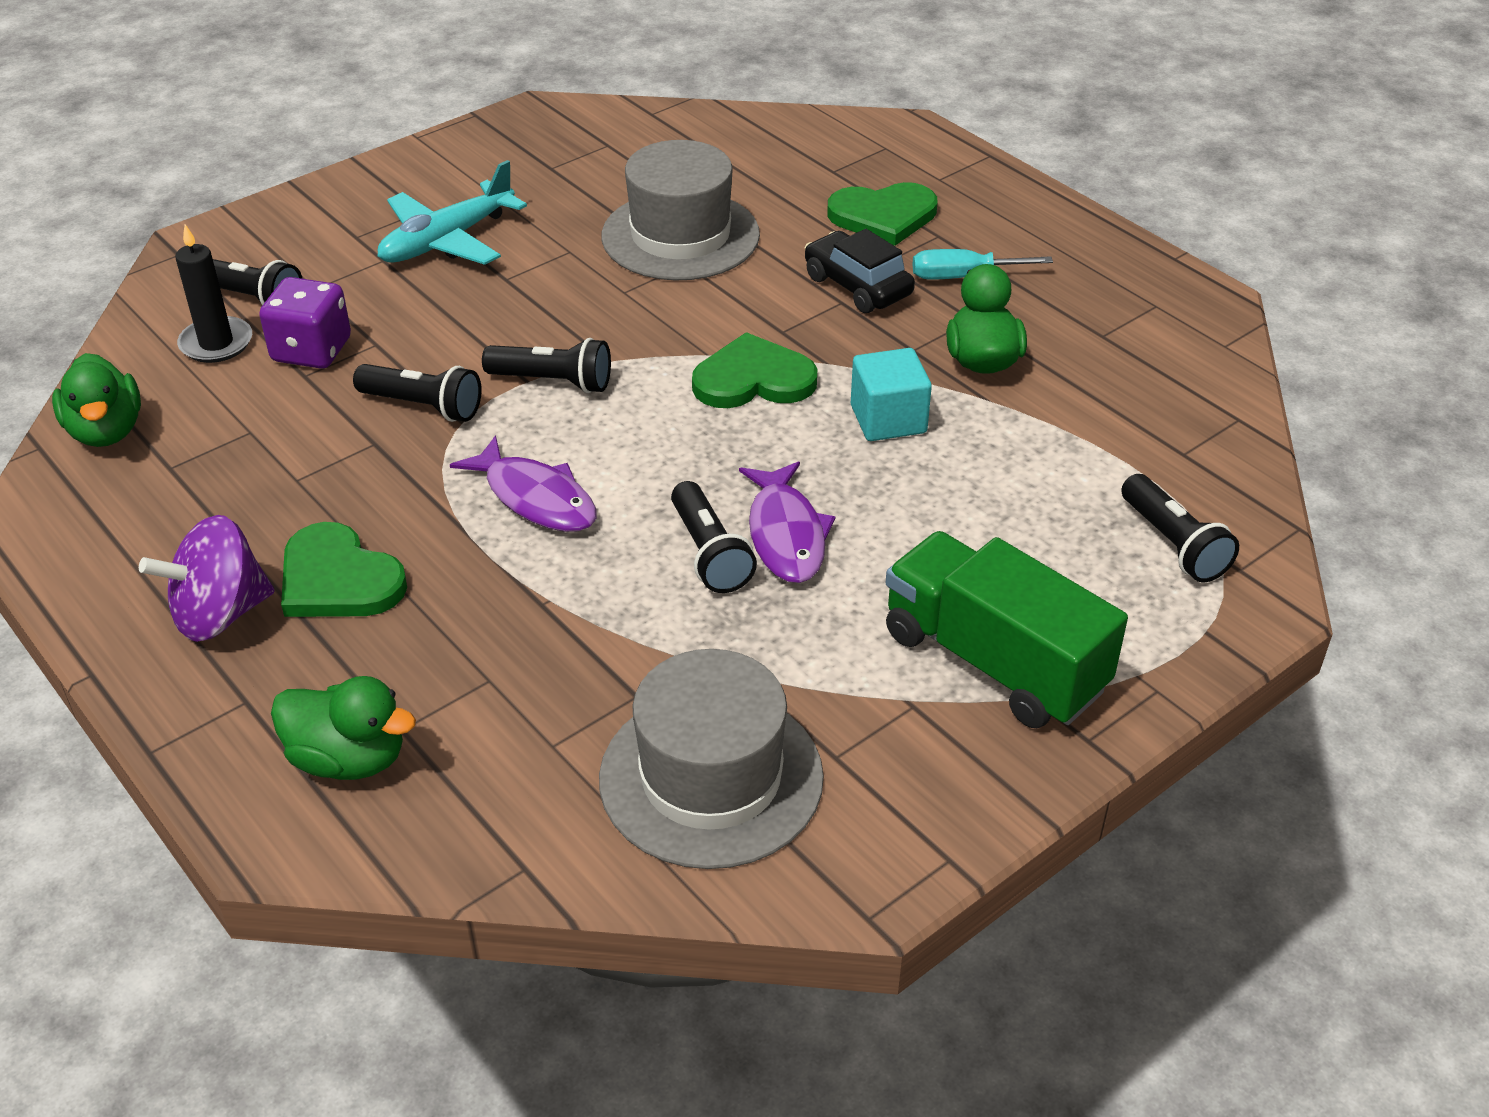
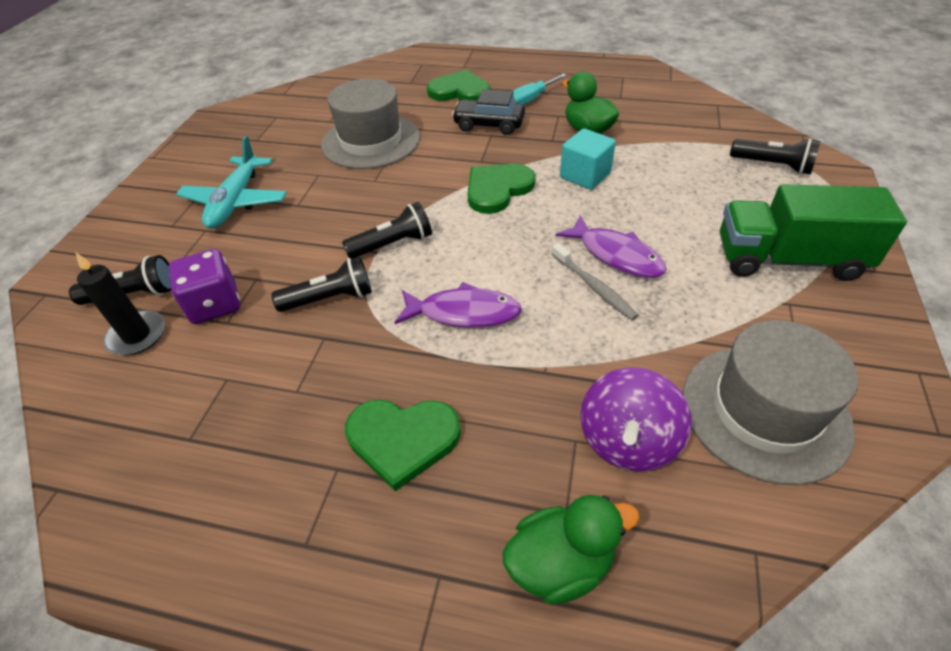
camera: 35 degrees left, 5 degrees up
green duck [52,353,141,447] -> none
purple spinning top [139,515,274,642] -> purple spinning top moved to [580,367,692,472]
black flashlight [671,481,757,593] -> grey toothbrush [552,243,638,320]
green heart [827,182,938,246] -> green heart turned 120 degrees counterclockwise [427,70,490,101]

